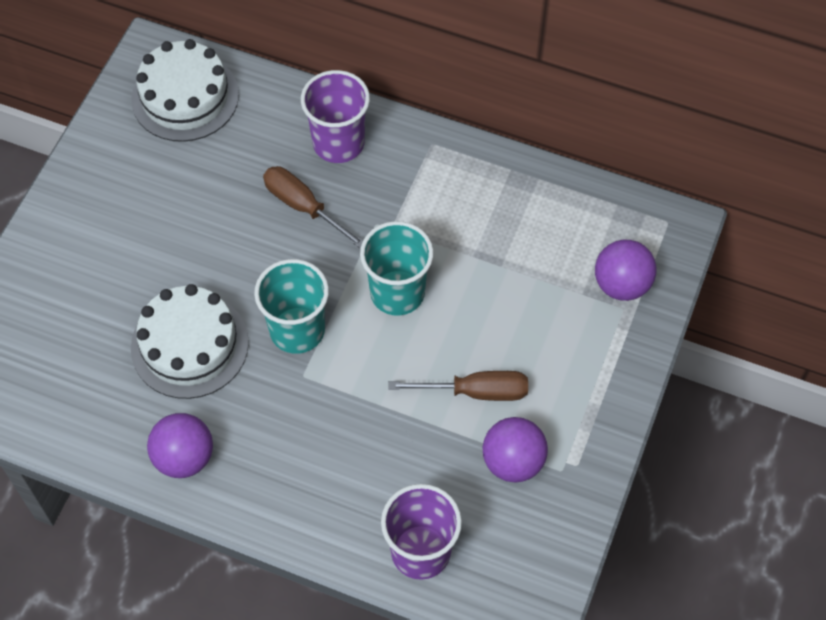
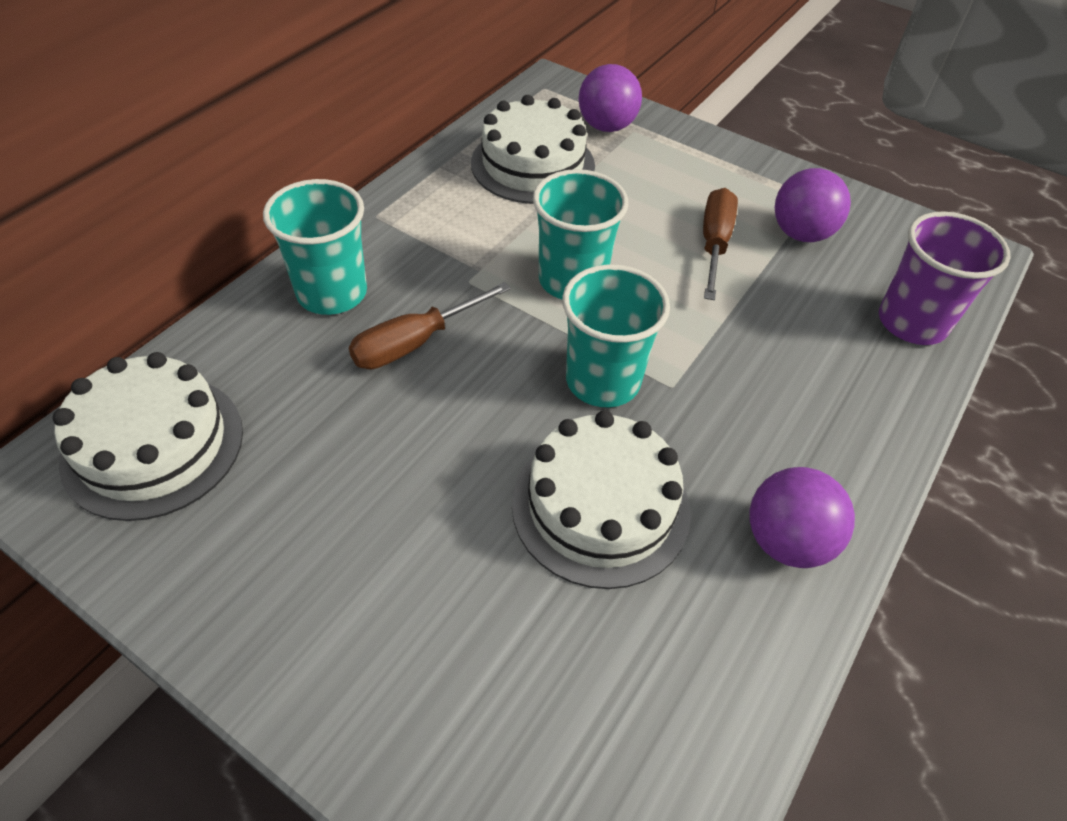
camera: 80 degrees left, 10 degrees down
purple cup [301,70,370,163] -> turquoise cup [263,179,367,315]
none -> white cake [471,95,595,204]

